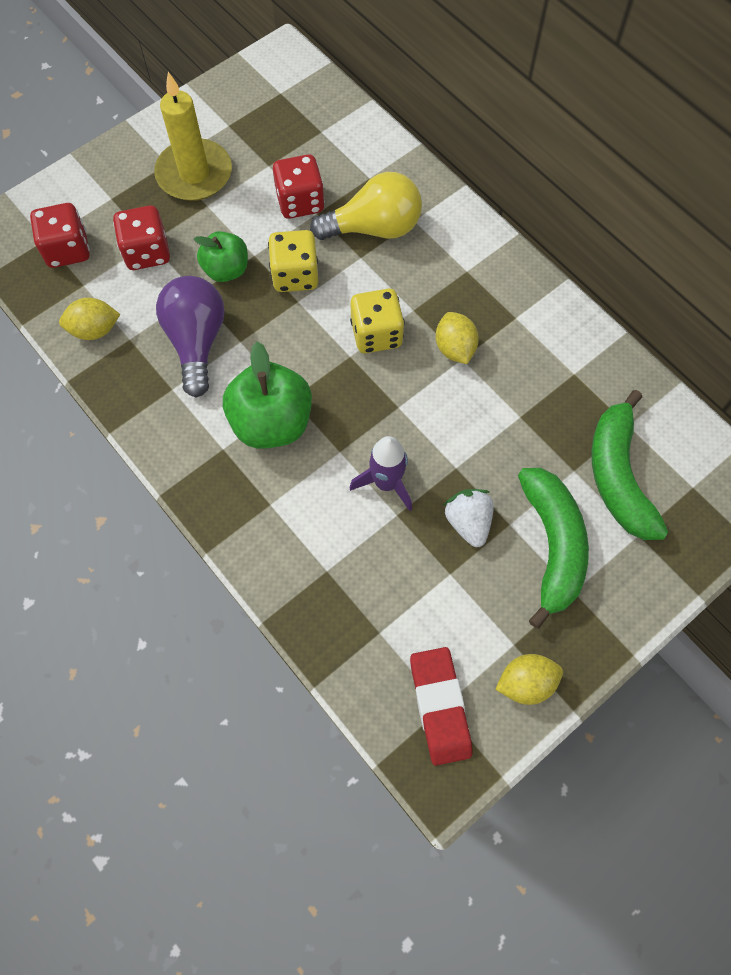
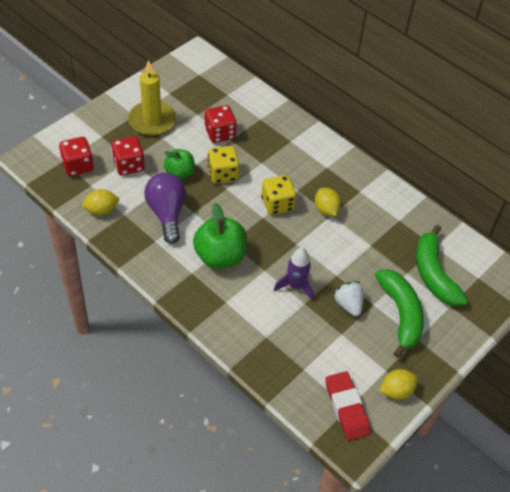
camera: 10 degrees left, 15 degrees down
yellow light bulb [310,172,422,240] -> none

